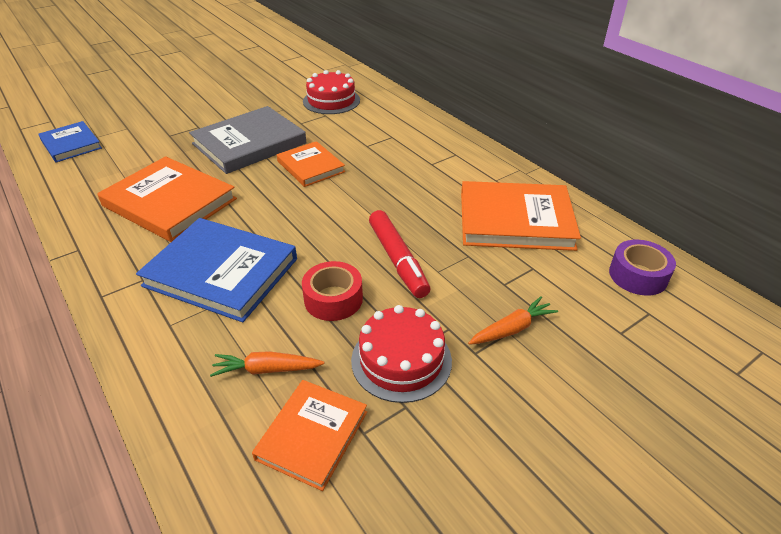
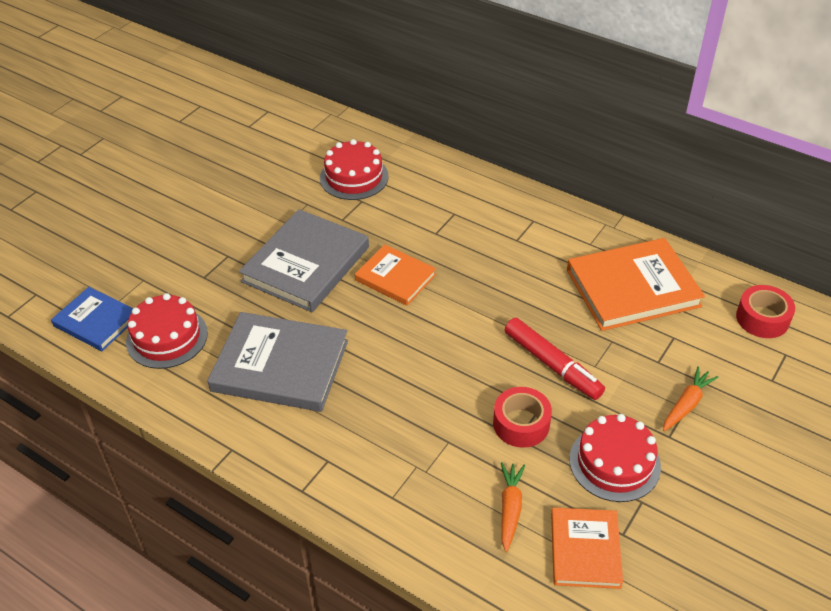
camera: 20 degrees left, 5 degrees up
orange book [97,156,237,242] -> grey book [207,312,348,412]
blue book [136,218,297,322] -> none
orange carrot [210,351,324,377] -> orange carrot turned 120 degrees clockwise [501,462,525,552]
purple tape [609,240,676,296] -> red tape [736,285,795,338]
none -> red cake [126,293,208,369]

